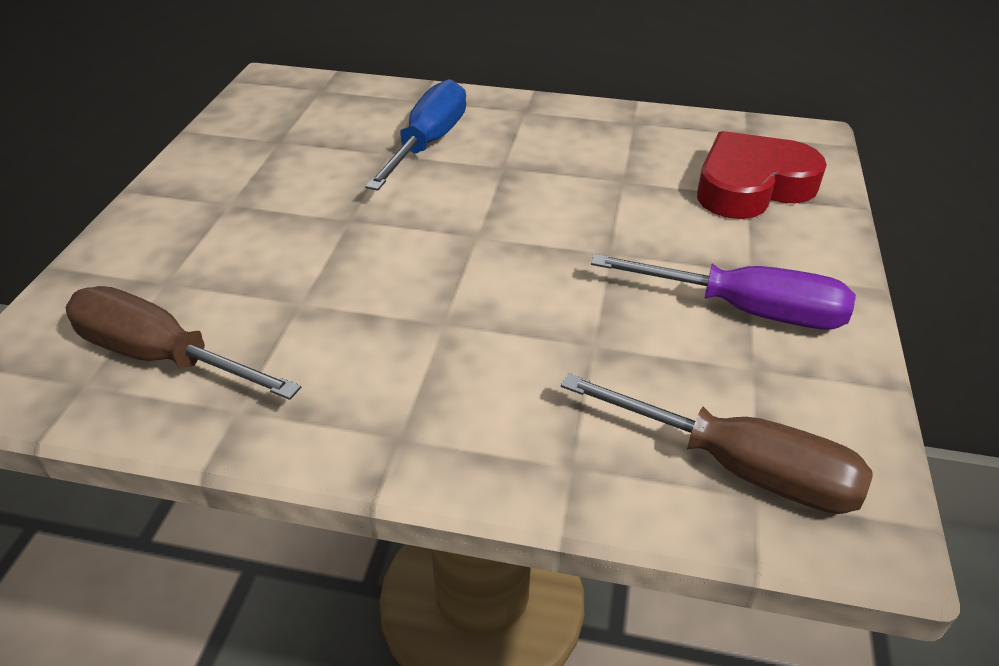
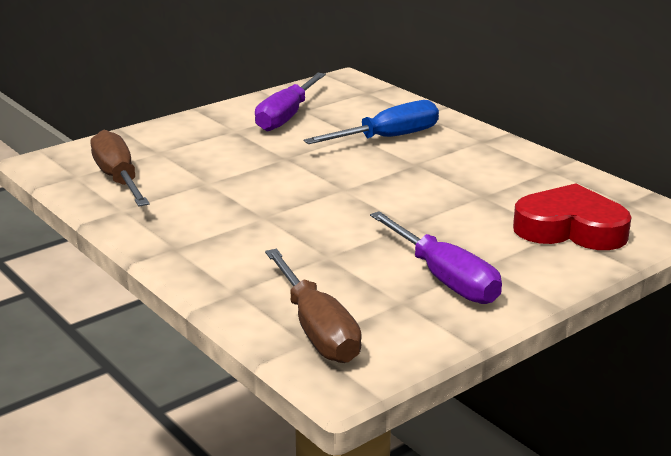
camera: 40 degrees right, 15 degrees down
none -> purple screwdriver [255,73,326,132]

